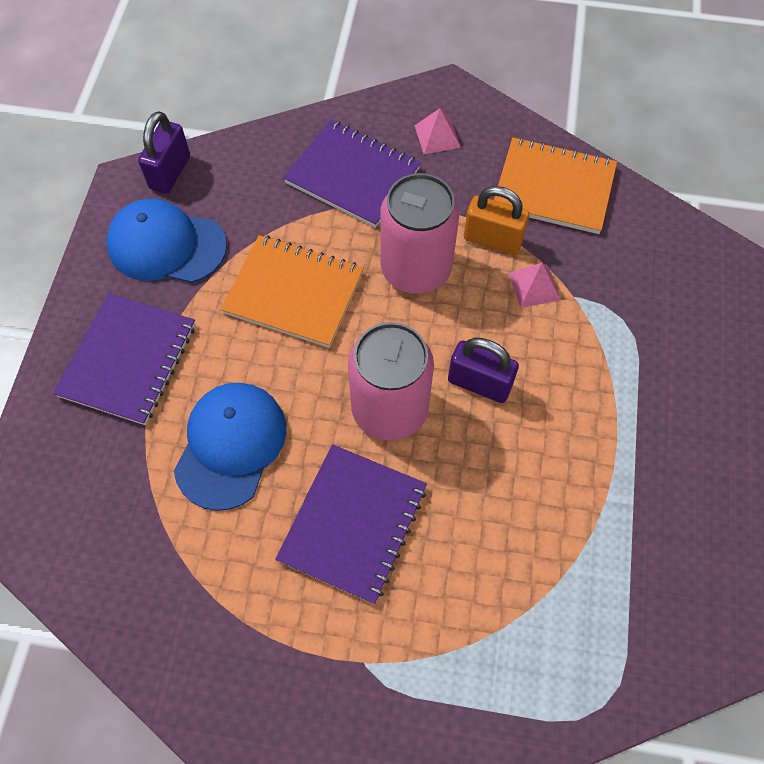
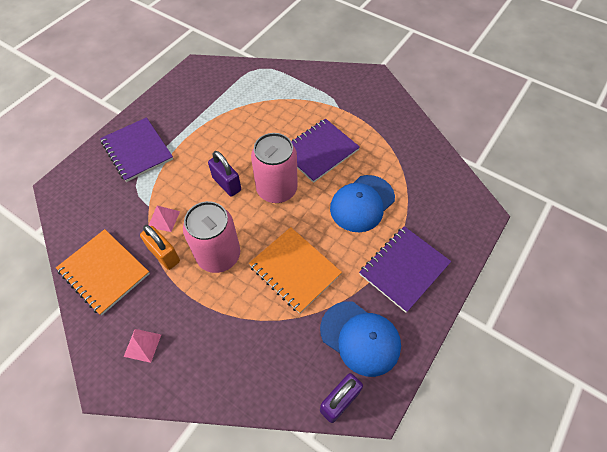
camera: 155 degrees left, 5 degrees down
purple notebook [283,120,421,228] -> purple notebook moved to [100,117,173,182]

